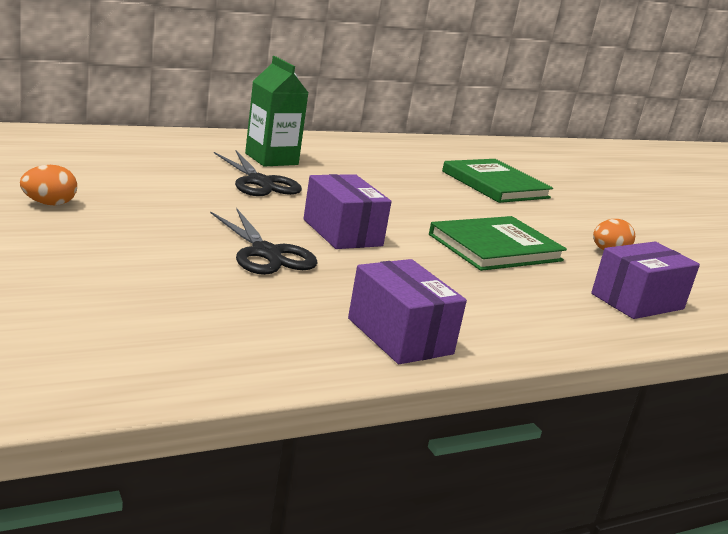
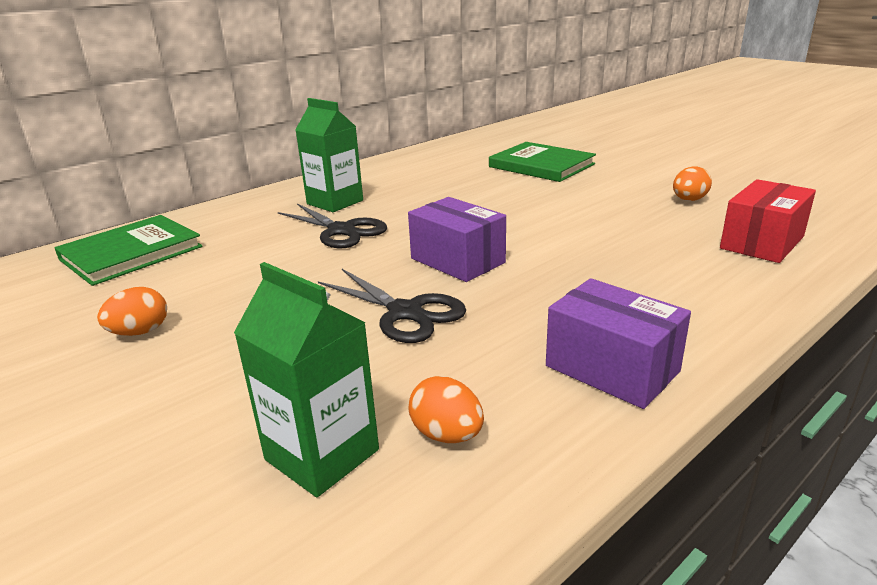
camera: 10 degrees left, 5 degrees up
green book [429,216,567,271] -> green book moved to [54,215,203,286]
purple box [591,242,700,319] -> red box [720,179,816,263]
none -> green carton [234,262,379,497]
none -> orange egg [408,376,484,443]

